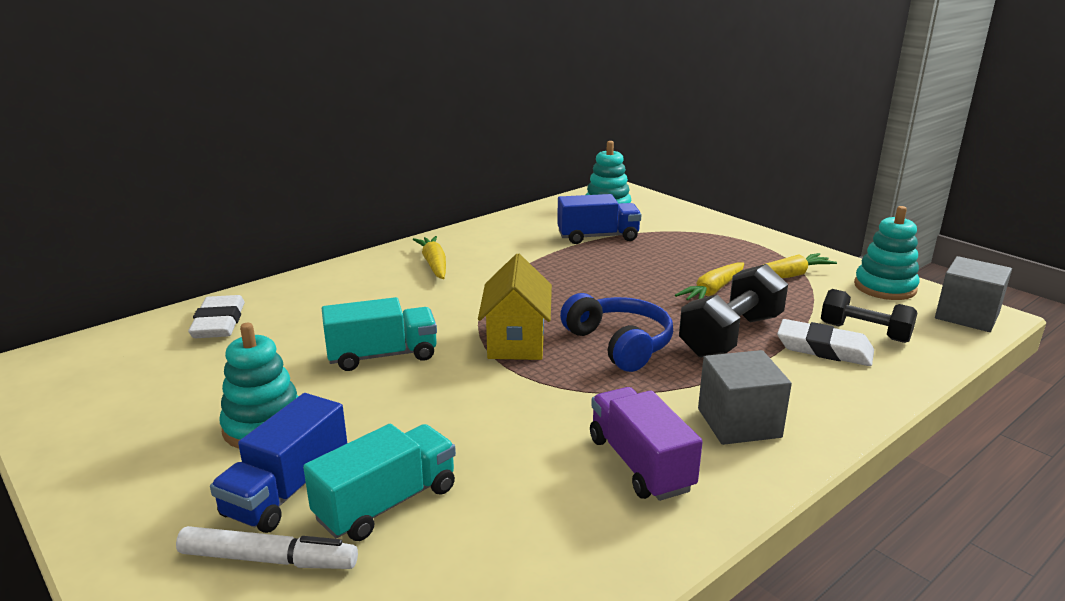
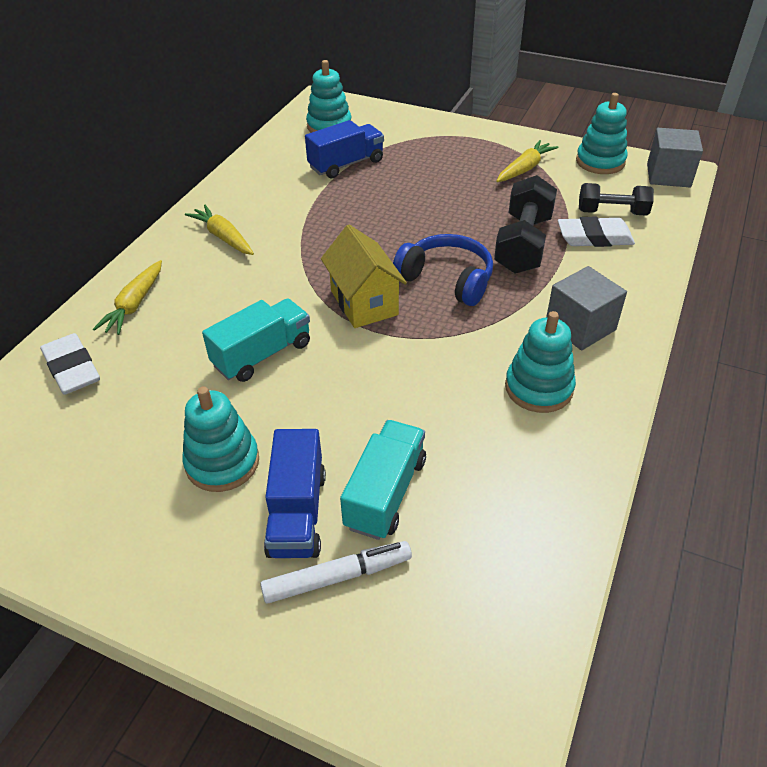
camera: 25 degrees left, 20 degrees up
purple truck [590,387,703,501] -> turquoise stacking toy [505,311,576,413]
yellow carrot [675,262,744,301] -> yellow carrot moved to [93,260,162,335]

